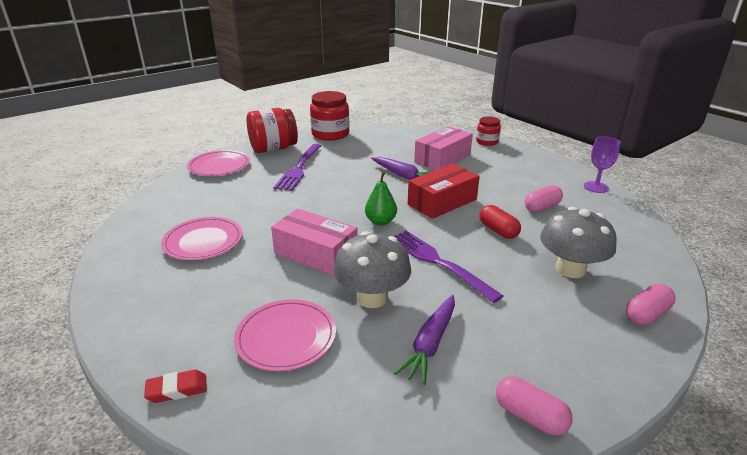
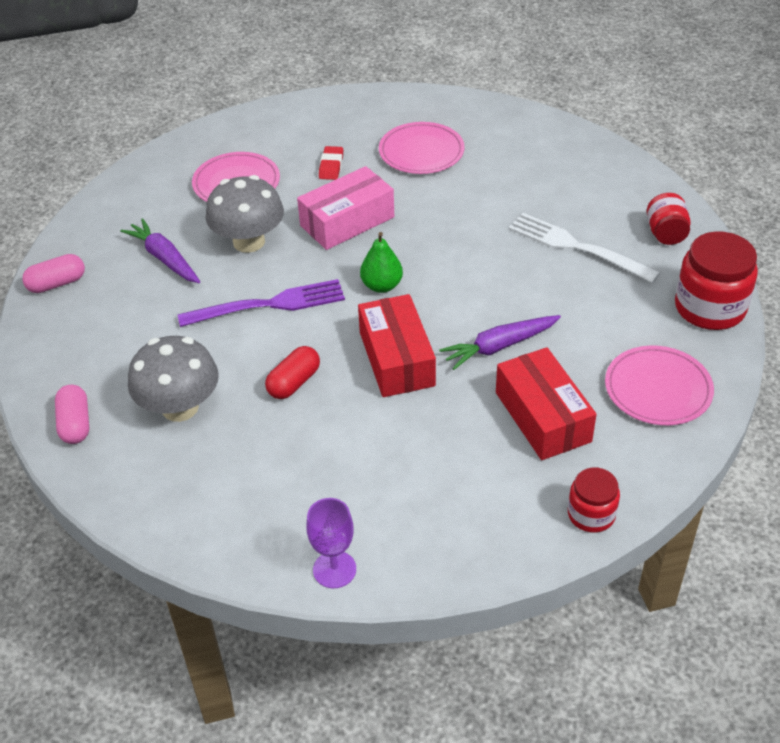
camera: 115 degrees right, 15 degrees up
red eraser [144,369,207,403] -> red eraser moved to [319,146,343,180]
pink plate [187,150,250,176] -> pink plate moved to [605,345,714,425]
red jar [246,108,298,153] -> red jar [647,193,691,245], size x0.58
purple fork [274,144,321,191] -> white fork [508,213,660,283]
pink box [414,126,473,170] -> red box [496,347,597,460]
red capsule [479,205,521,239] -> red capsule turned 45 degrees counterclockwise [265,346,320,399]
pink capsule [525,185,563,212] -> none

